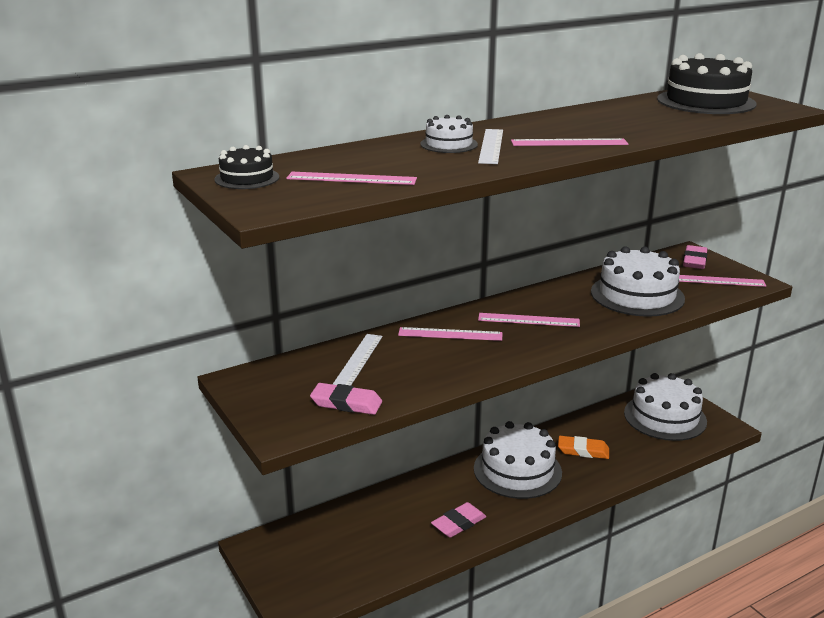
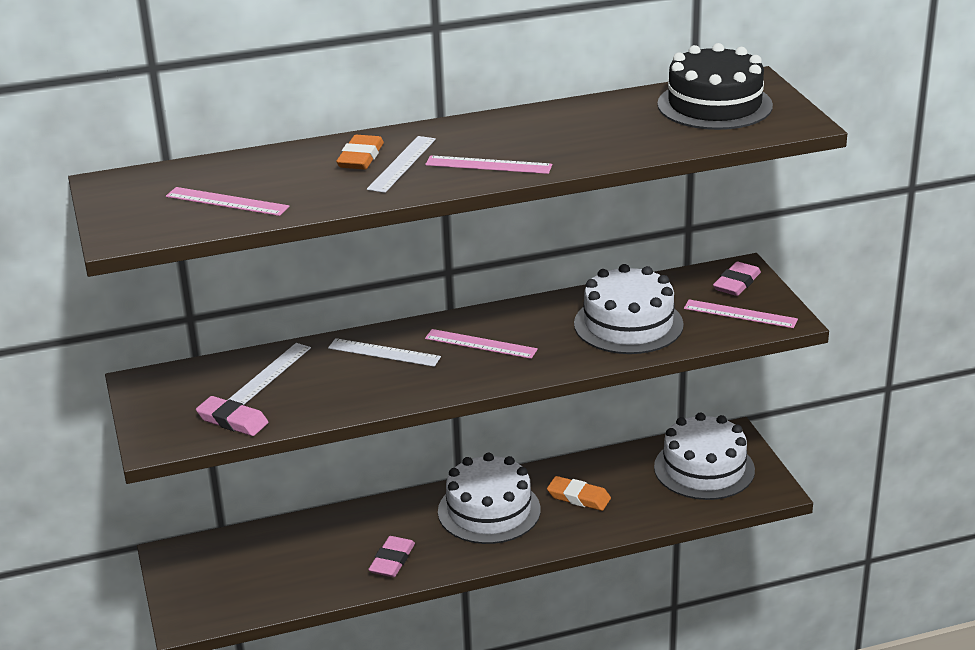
camera: 15 degrees right, 5 degrees up
black cake [214,145,279,189] -> none
pink ruler [398,327,502,341] -> white ruler [328,338,441,367]
white cake [420,115,478,153] -> orange eraser [336,135,384,170]
pink eraser [431,502,487,538] -> pink eraser turned 45 degrees counterclockwise [368,536,415,577]

